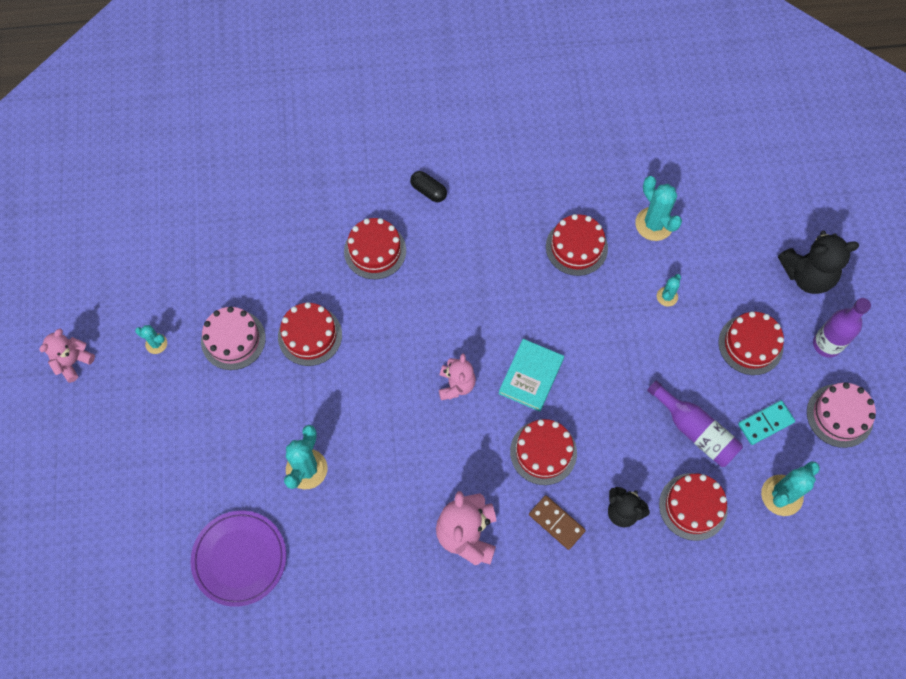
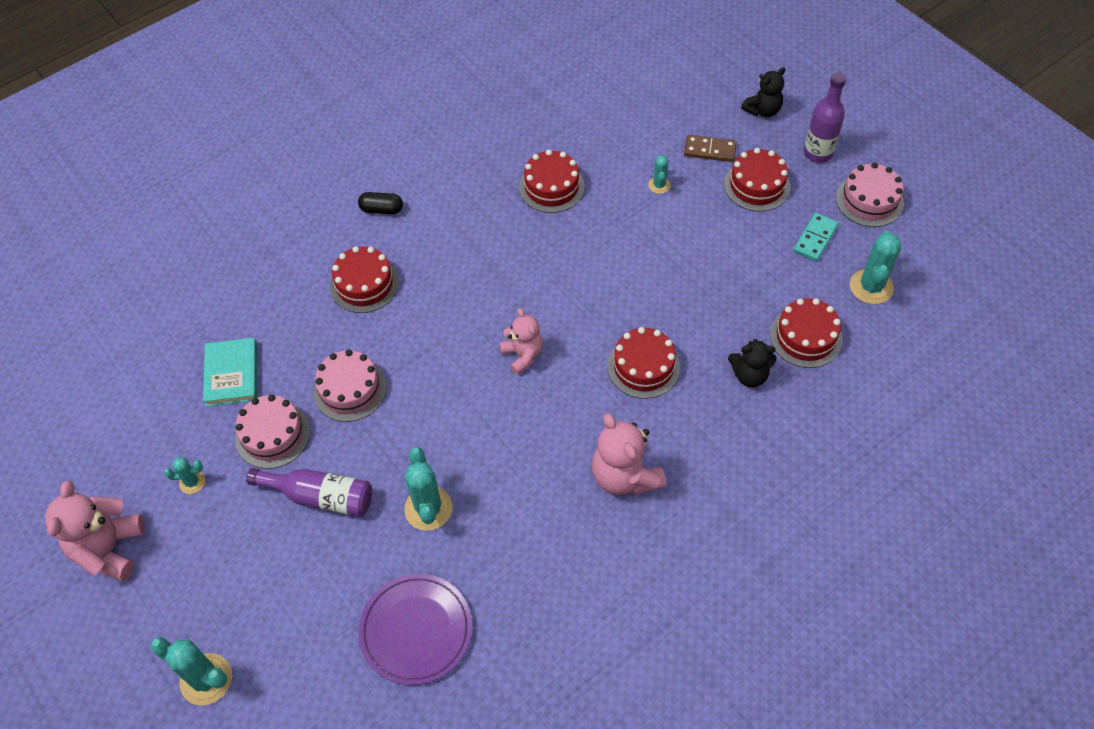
camera: 30 degrees left, 10 degrees down
pink teddy bear [39,329,95,383] -> pink teddy bear [45,481,145,581], size x1.56
red cake [278,302,342,366] -> pink cake [313,350,387,422]
turquoise book [499,339,564,412] -> turquoise book moved to [203,338,257,407]
brown domino [529,495,586,550] -> brown domino moved to [684,135,737,162]
turquoise cactus [635,176,682,241] -> turquoise cactus moved to [150,637,232,705]
purple bottle [647,381,743,467] -> purple bottle moved to [246,468,372,517]
black teddy bear [778,231,859,294] -> black teddy bear [741,67,785,117], size x0.64

